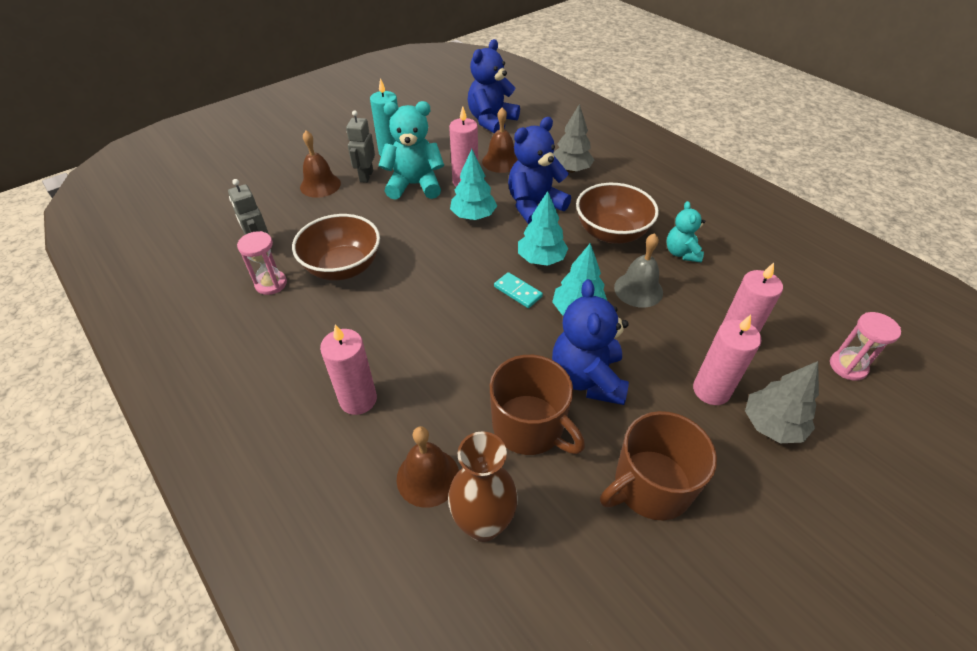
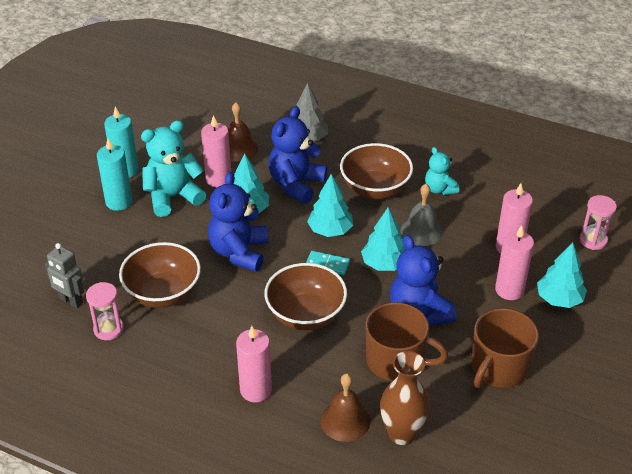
camera: 25 degrees left, 5 degrees down
brown bell [300,130,341,198] -> none
grey robot [346,110,375,183] -> turquoise candle [97,138,132,211]
blue teddy bear [468,39,520,133] -> blue teddy bear moved to [208,172,268,272]
grey tree [745,361,819,443] -> turquoise tree [537,242,587,308]
none -> brown bowl [264,263,347,331]

